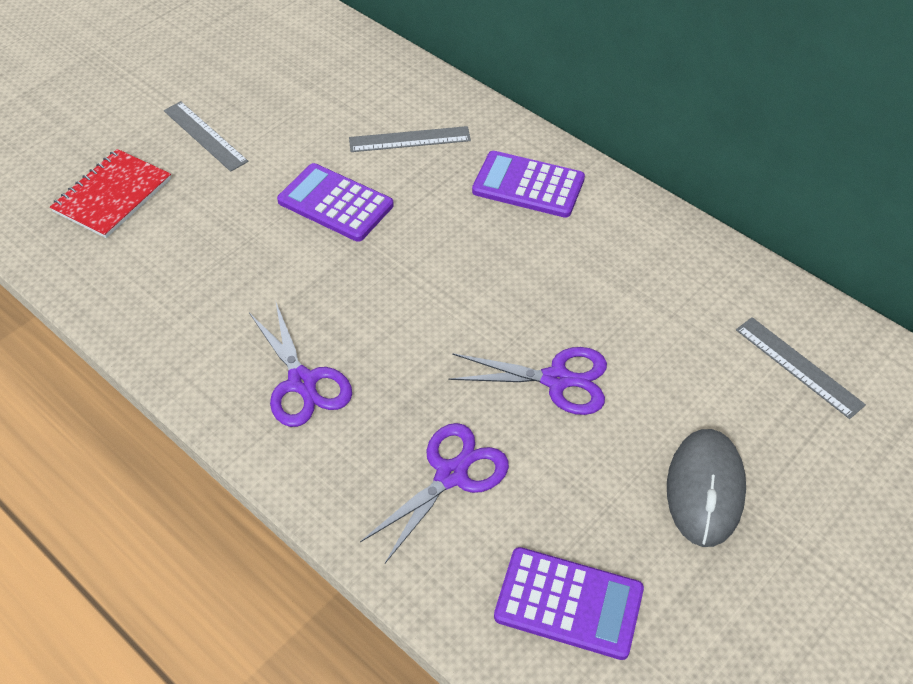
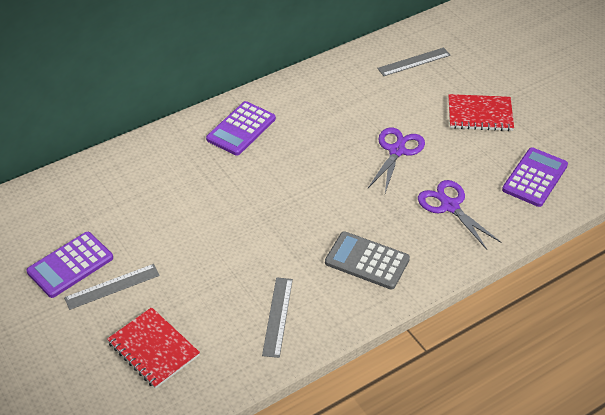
camera: 75 degrees left, 5 degrees down
purple scissors [249,300,352,427] -> grey calculator [325,231,410,289]
purple calculator [277,163,394,242] -> purple calculator moved to [26,232,113,298]
grey ruler [349,126,471,152] -> grey ruler moved to [262,277,293,358]
grey mouse [667,429,746,547] -> red notebook [448,94,514,131]

